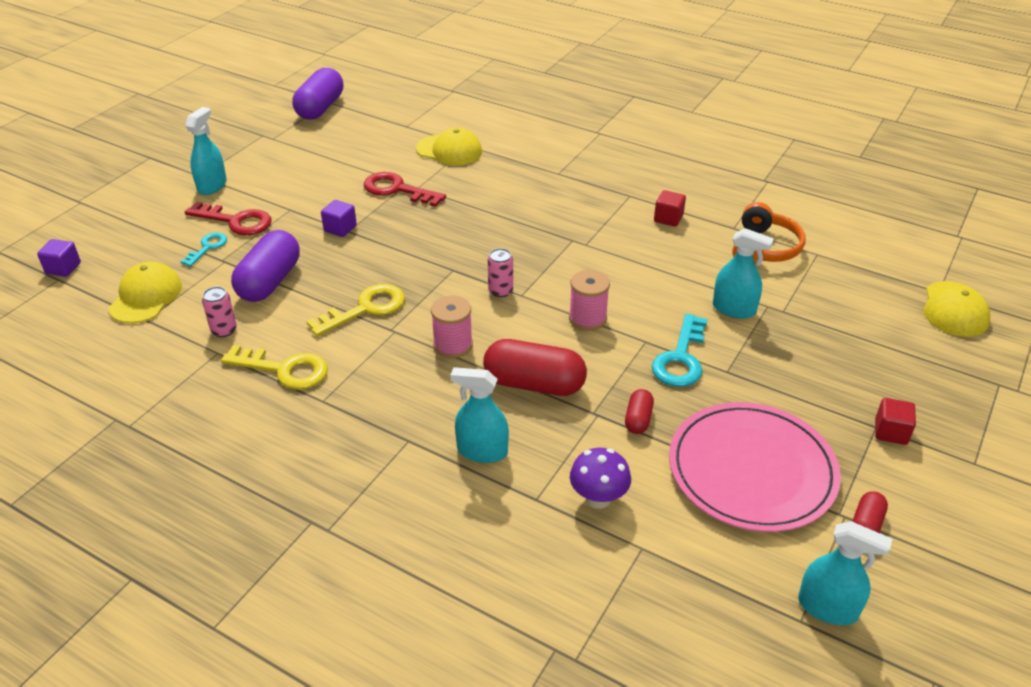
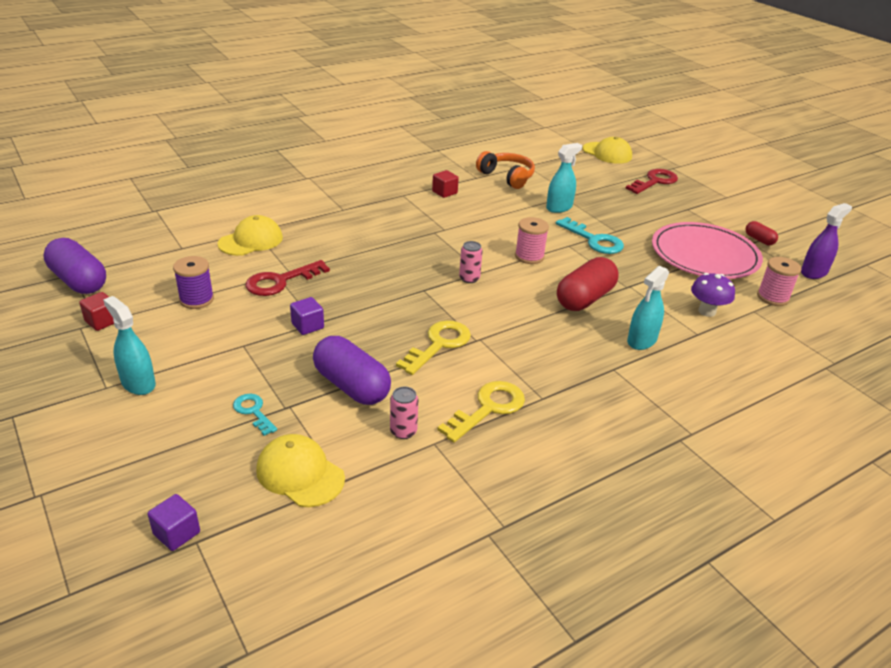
camera: 65 degrees left, 5 degrees down
red key [185,202,272,235] -> red key moved to [625,169,678,194]
yellow key [306,284,405,336] -> yellow key turned 45 degrees clockwise [396,320,471,375]
pink spool [431,295,473,358] -> pink spool moved to [757,257,801,306]
red capsule [625,389,654,434] -> none
turquoise spray bottle [798,521,892,625] -> purple spray bottle [801,203,852,279]
red cube [875,398,916,445] -> red cube moved to [79,292,114,331]
none -> purple spool [173,256,214,309]

